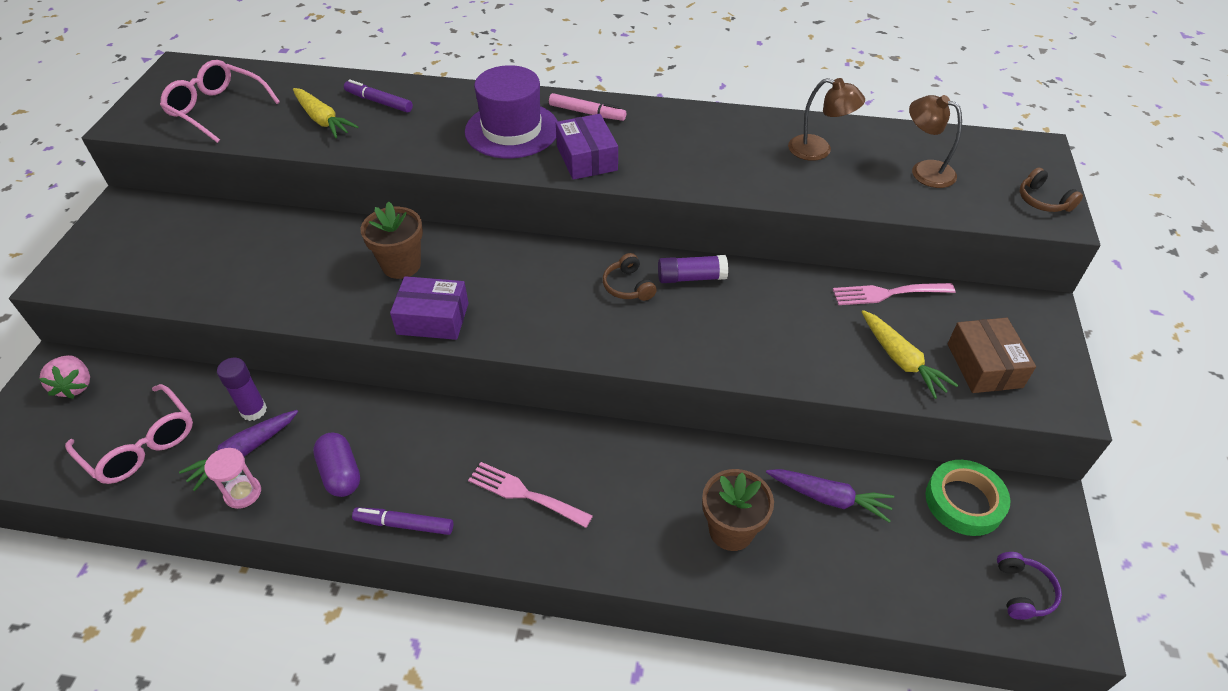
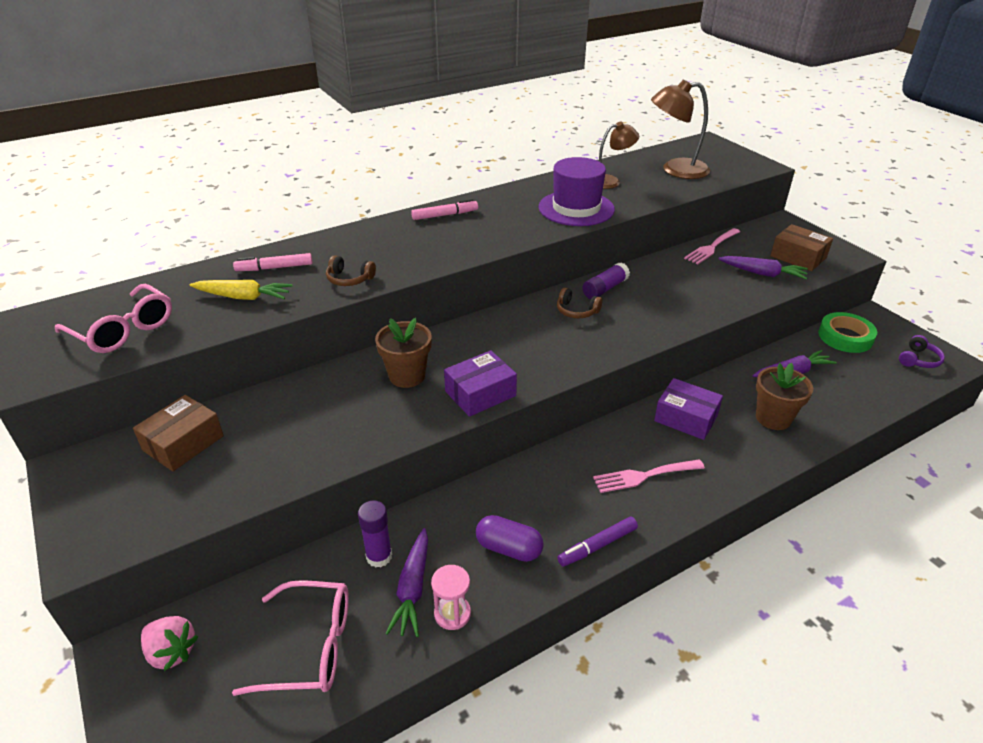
camera: 40 degrees left, 10 degrees down
pink glasses [160,60,280,143] -> pink glasses turned 135 degrees counterclockwise [55,284,172,353]
purple marker [344,79,413,113] -> pink marker [233,253,313,271]
purple hat [465,65,558,158] -> purple hat moved to [539,157,615,226]
purple box [556,114,618,180] -> purple box moved to [654,378,723,440]
yellow carrot [862,310,958,399] -> purple carrot [719,256,808,280]
brown lamp [909,95,962,188] -> brown lamp [651,80,710,179], size x1.52
purple headphones [997,552,1062,620] -> purple headphones turned 75 degrees clockwise [899,335,945,368]
brown headphones [1020,168,1083,212] -> brown headphones moved to [326,255,376,286]
none -> brown box [133,395,224,471]

